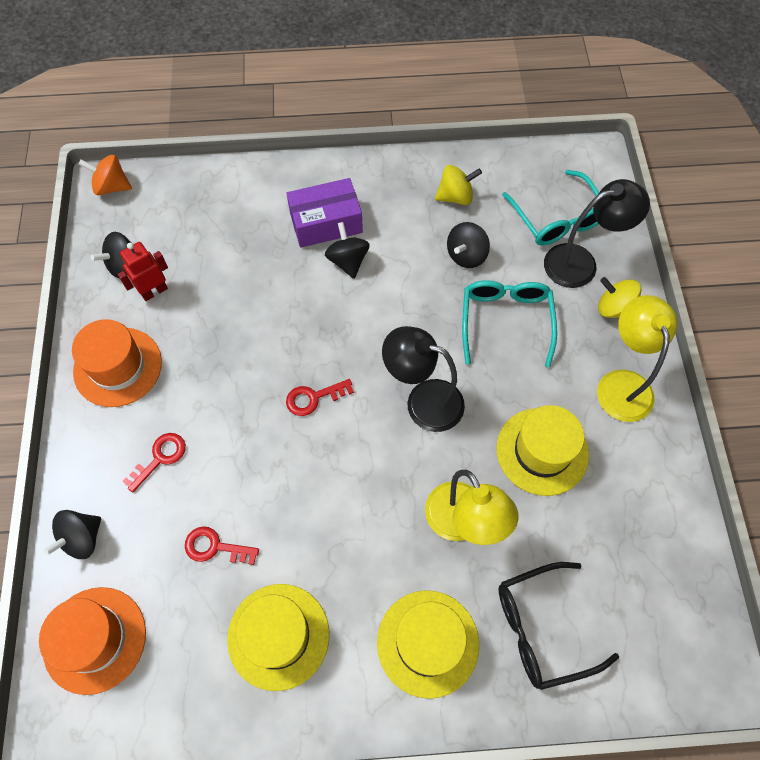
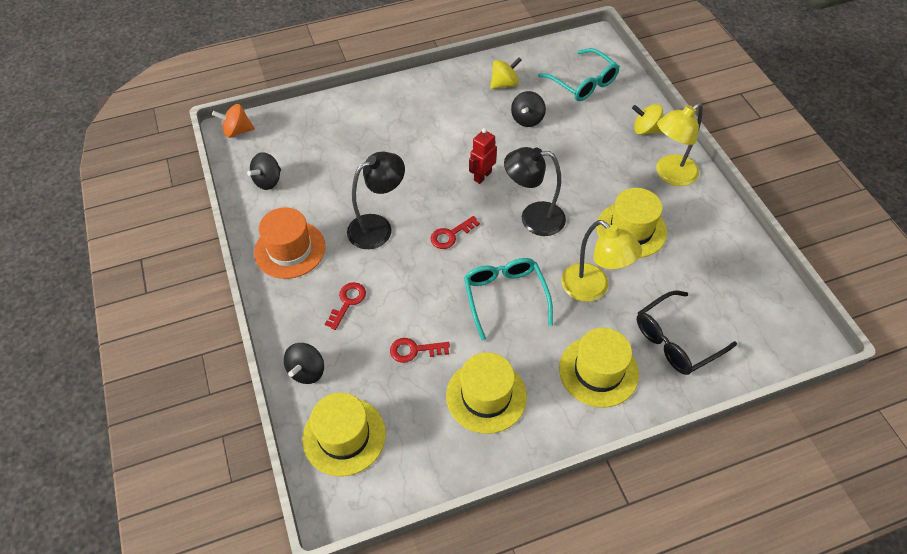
camera: 15 degrees left, 10 degrees down
orange hat [39,587,146,695] -> yellow hat [302,392,386,476]
red robot [118,242,168,301] -> red robot moved to [469,128,497,184]
purple box [286,178,363,248] -> none
black spinning top [325,222,370,279] -> none
turquoise glasses [462,280,557,367] -> turquoise glasses moved to [464,258,553,341]
black lamp [544,179,650,288] -> black lamp moved to [347,152,405,249]
yellow lamp [597,295,677,422] -> yellow lamp turned 105 degrees counterclockwise [656,103,703,186]

